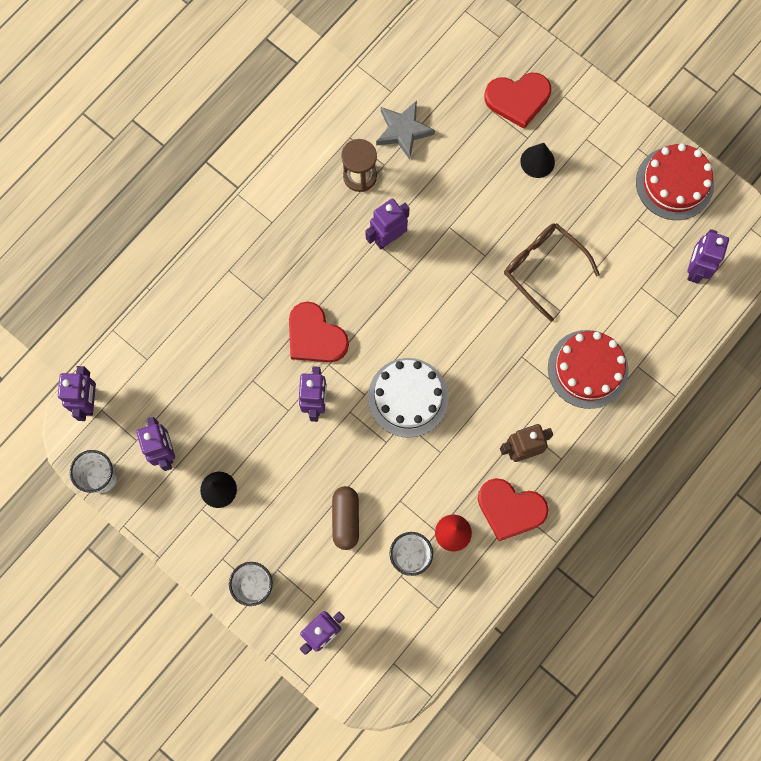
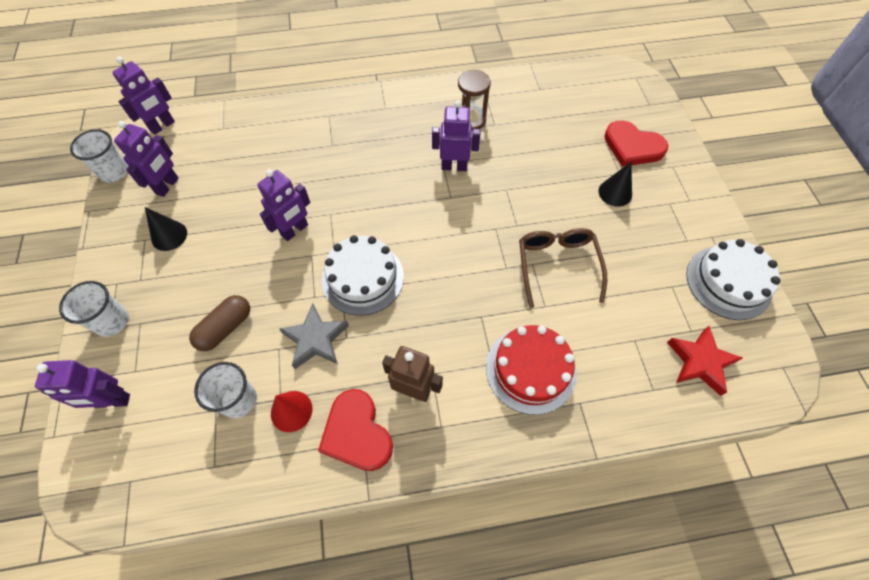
camera: 40 degrees right, 15 degrees down
red heart [289,302,349,362] -> none
grey star [376,100,435,160] -> grey star moved to [279,303,349,369]
red cake [636,144,714,220] -> white cake [686,239,781,320]
purple robot [688,229,729,284] -> red star [667,326,743,396]

